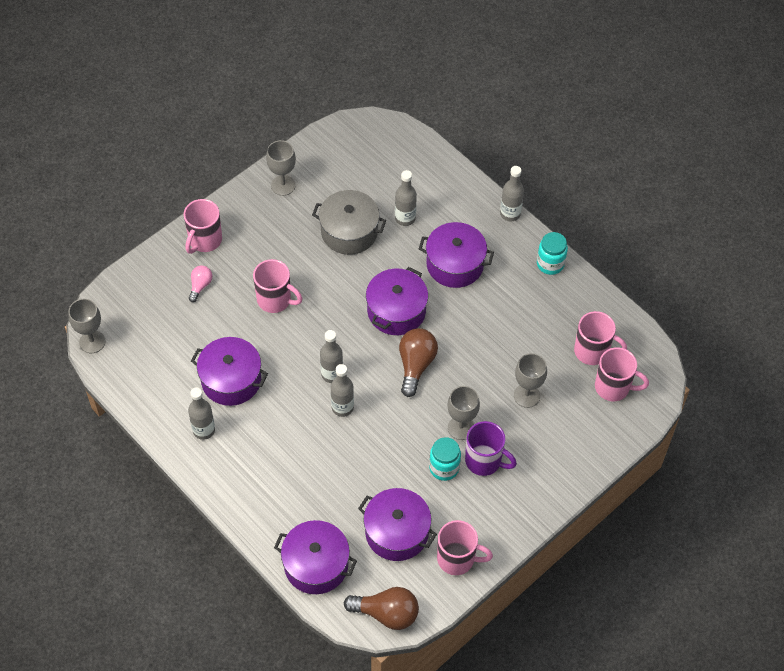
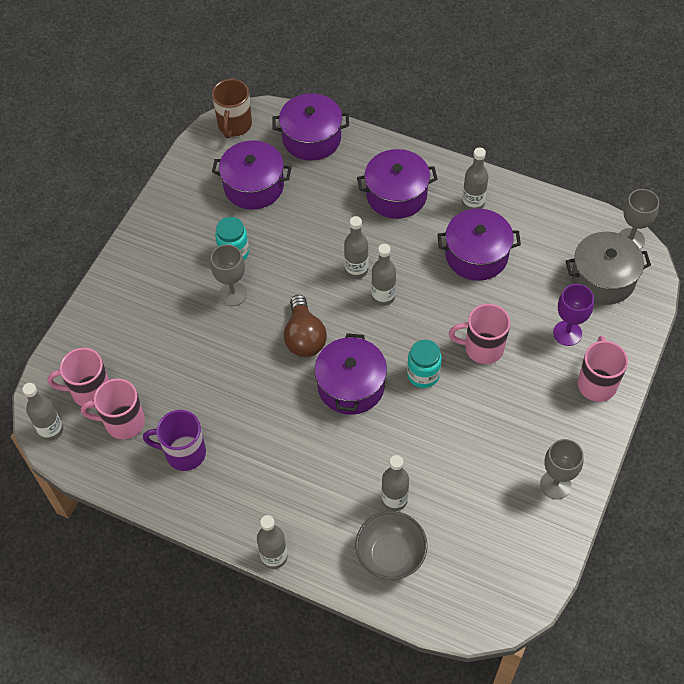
camera: 160 degrees right, 0 degrees up
pink light bulb [189,266,212,302] -> purple goblet [553,284,594,346]
grey pot [312,190,386,255] -> grey pot moved to [566,232,651,305]
brown light bulb [344,587,419,630] -> brown mug [212,79,252,138]
purple pot [419,222,494,288] -> purple pot moved to [357,149,438,219]
pink mug [437,520,493,575] -> none
purple mug [465,421,517,476] -> purple mug moved to [143,410,206,471]
grey goblet [514,353,547,408] -> none
turquoise jar [537,232,568,275] -> turquoise jar moved to [407,340,442,388]
none -> grey bottle [22,383,63,441]
none -> grey bowl [356,511,427,580]

